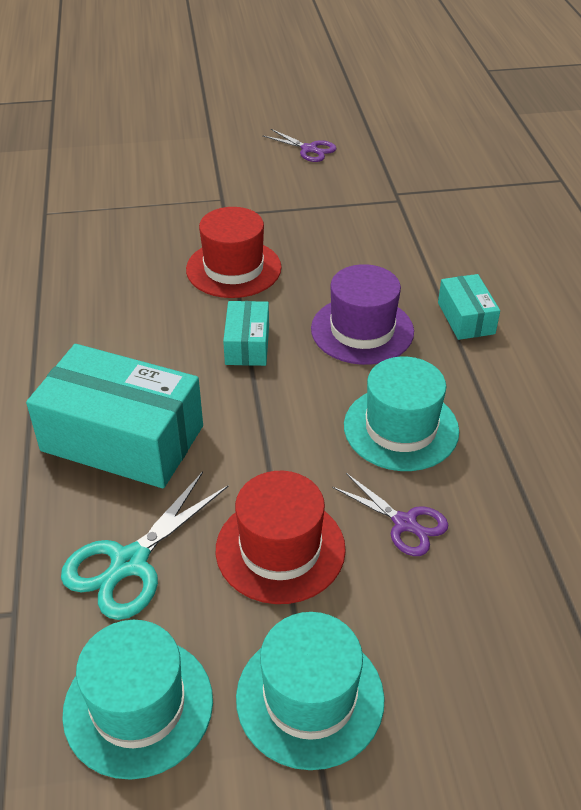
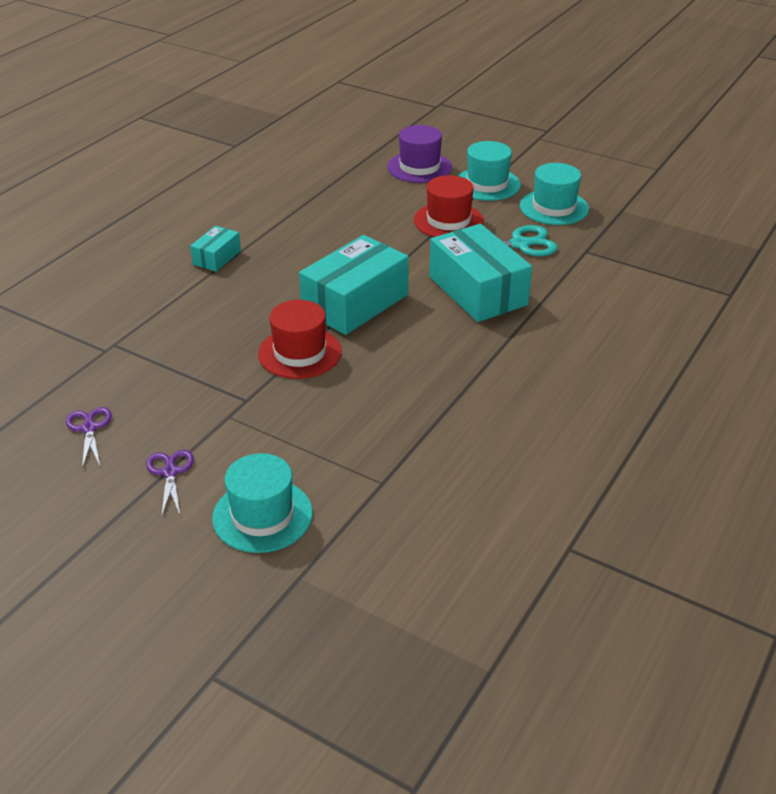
camera: 140 degrees left, 5 degrees down
turquoise box [223,301,269,366] -> turquoise box [299,235,409,335], size x2.00
purple hat [311,264,414,365] -> purple hat moved to [387,125,452,183]
purple scissors [332,473,448,556] -> purple scissors moved to [146,450,194,517]
turquoise hat [344,357,459,471] -> turquoise hat moved to [212,453,313,553]

